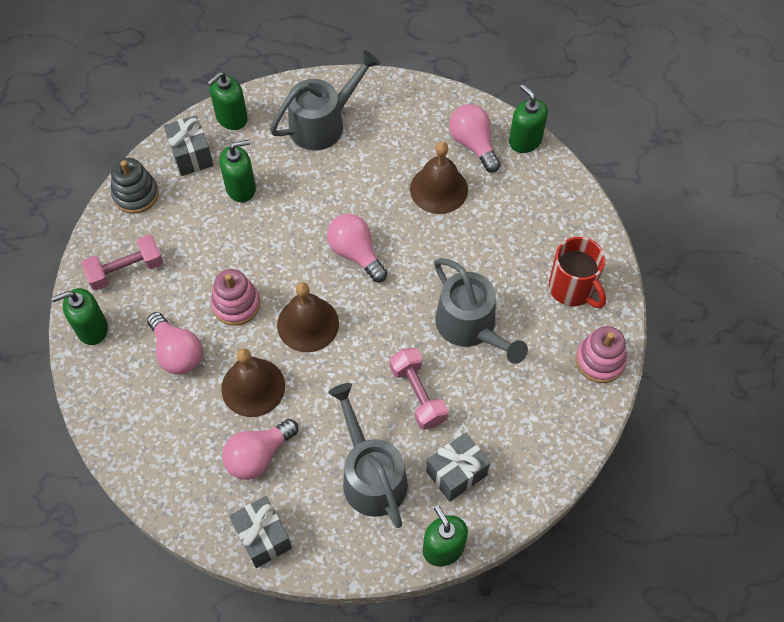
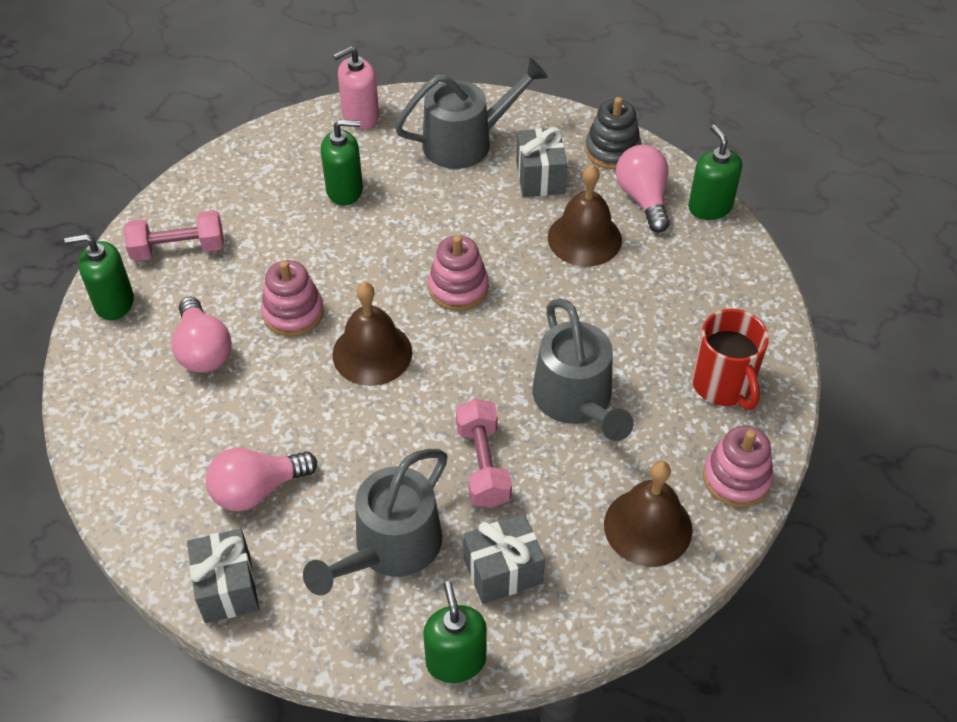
camera: 15 degrees right, 10 degrees down
grey stacking toy [111,158,159,214] -> grey stacking toy moved to [585,97,641,169]
grey gift [164,115,214,176] -> grey gift moved to [516,127,567,197]
green soap dispenser [207,72,248,130] -> pink soap dispenser [333,46,379,129]
brown bell [221,348,285,417] -> brown bell moved to [604,461,692,567]
pink light bulb [327,214,387,282] -> pink stacking toy [428,235,489,311]
grey watering can [328,383,408,528] -> grey watering can turned 135 degrees counterclockwise [303,449,448,595]

